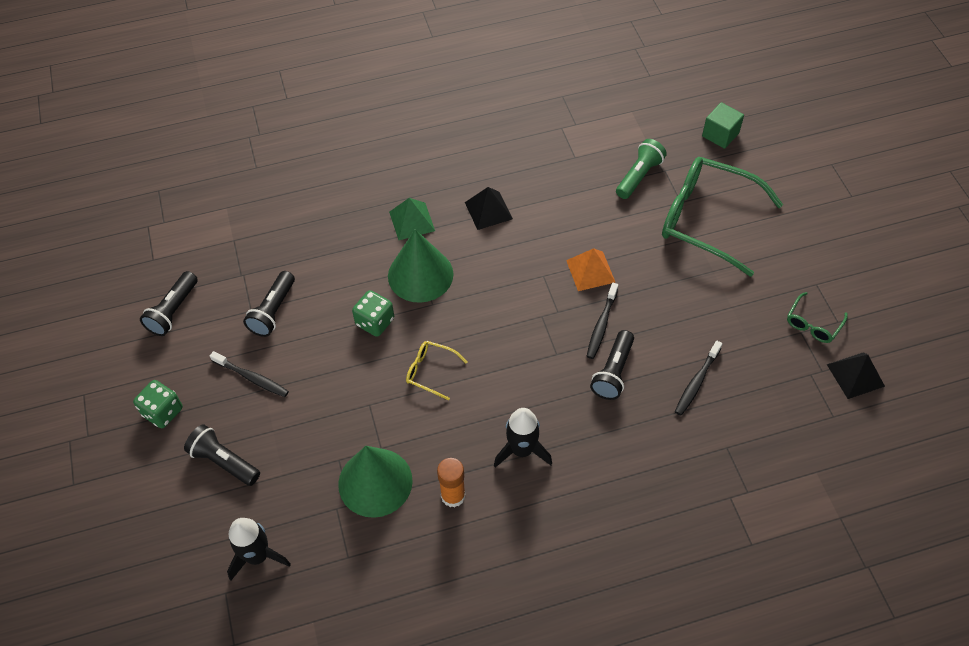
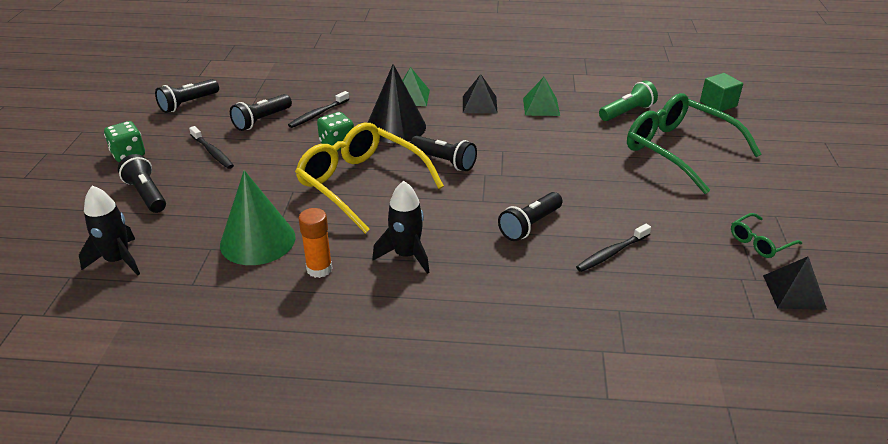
camera: 20 degrees right, 20 degrees down
green cone [388,229,453,303] -> black cone [368,64,426,143]
yellow glasses [406,341,467,401] -> yellow glasses [295,123,444,234], size x2.25
orange pyramid [566,248,615,291] -> none
black toothbrush [586,283,618,359] -> black toothbrush moved to [288,91,349,128]
none -> black flashlight [410,136,477,171]
none -> green pyramid [523,77,560,116]

